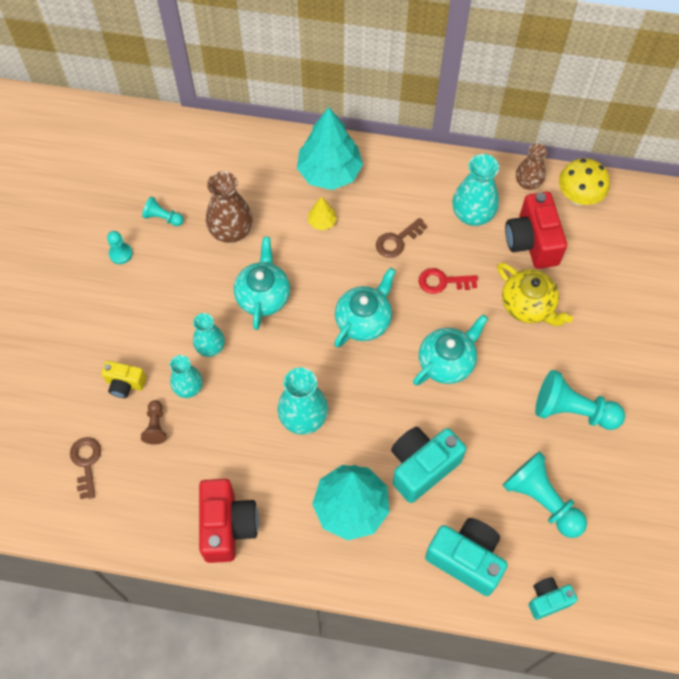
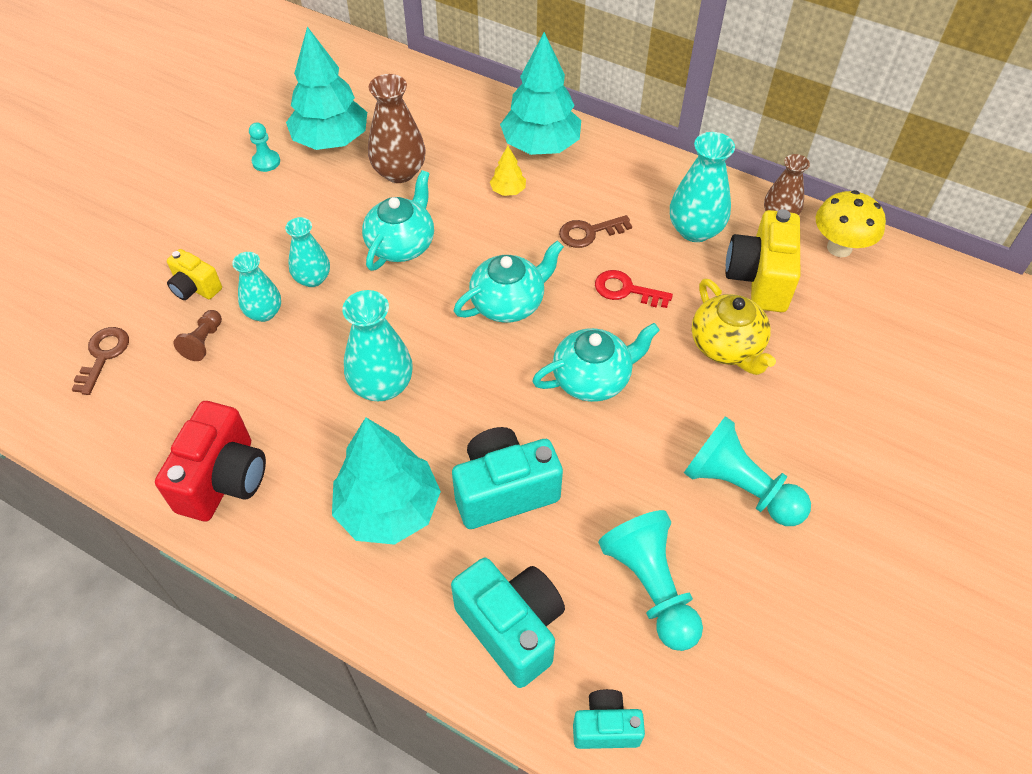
camera: 20 degrees right, 10 degrees down
turquoise pawn [142,196,183,226] -> turquoise tree [286,27,367,150]
red camera [505,192,567,269] -> yellow camera [726,209,800,312]

